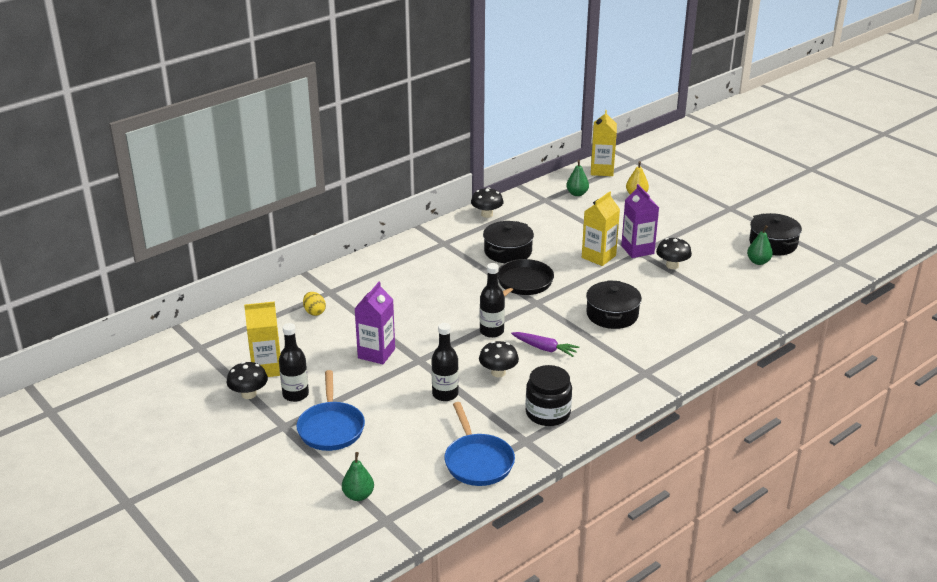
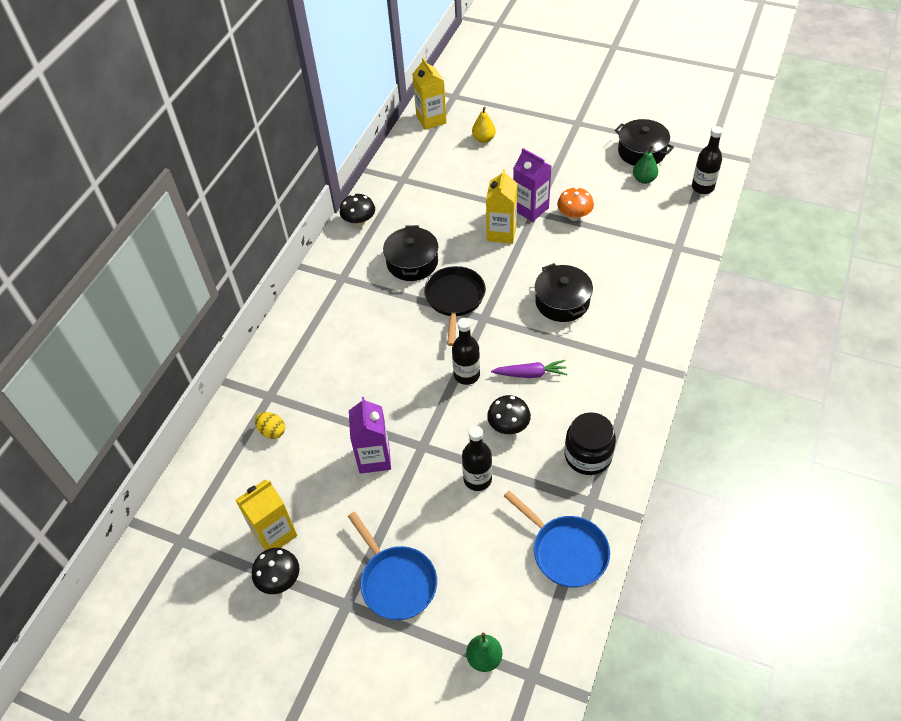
camera: 25 degrees left, 20 degrees up
black bottle [279,323,309,402] -> black bottle moved to [692,126,723,194]
green pear [566,160,589,196] -> none
black mushroom [656,238,692,269] -> orange mushroom [557,187,594,221]

